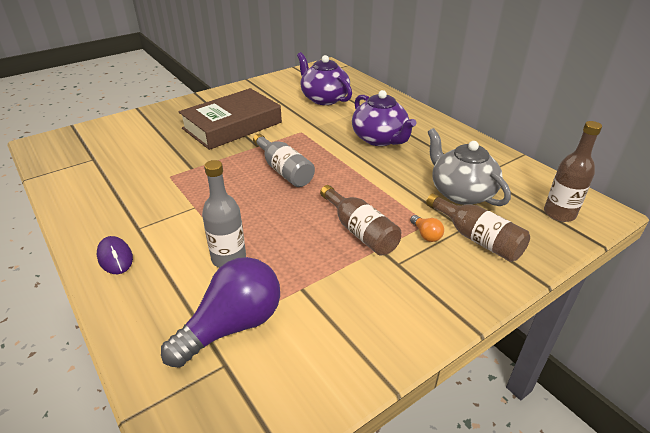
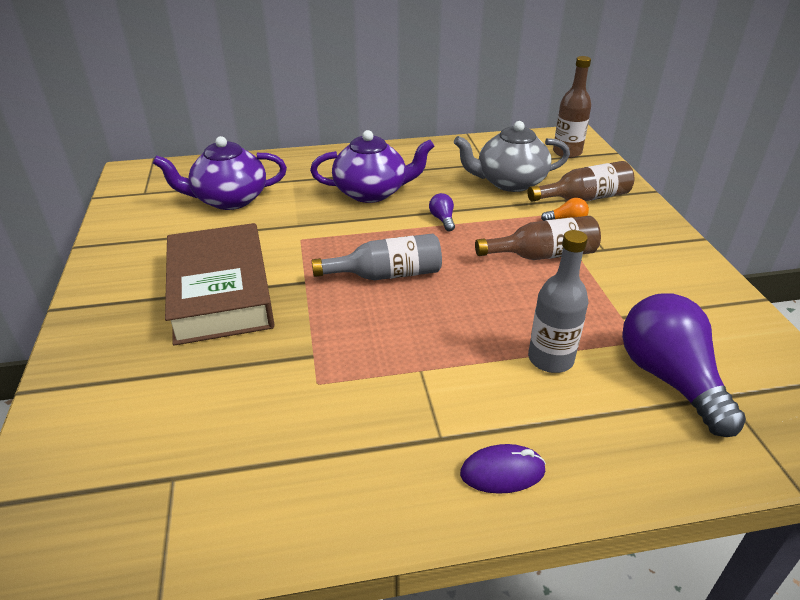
camera: 65 degrees left, 0 degrees up
none -> purple light bulb [429,193,455,231]

